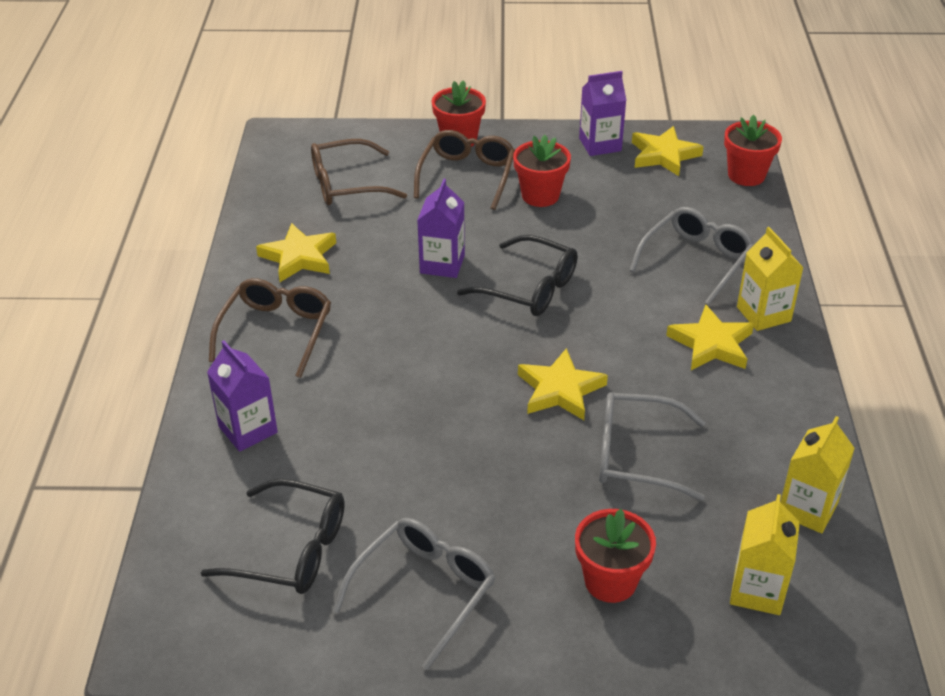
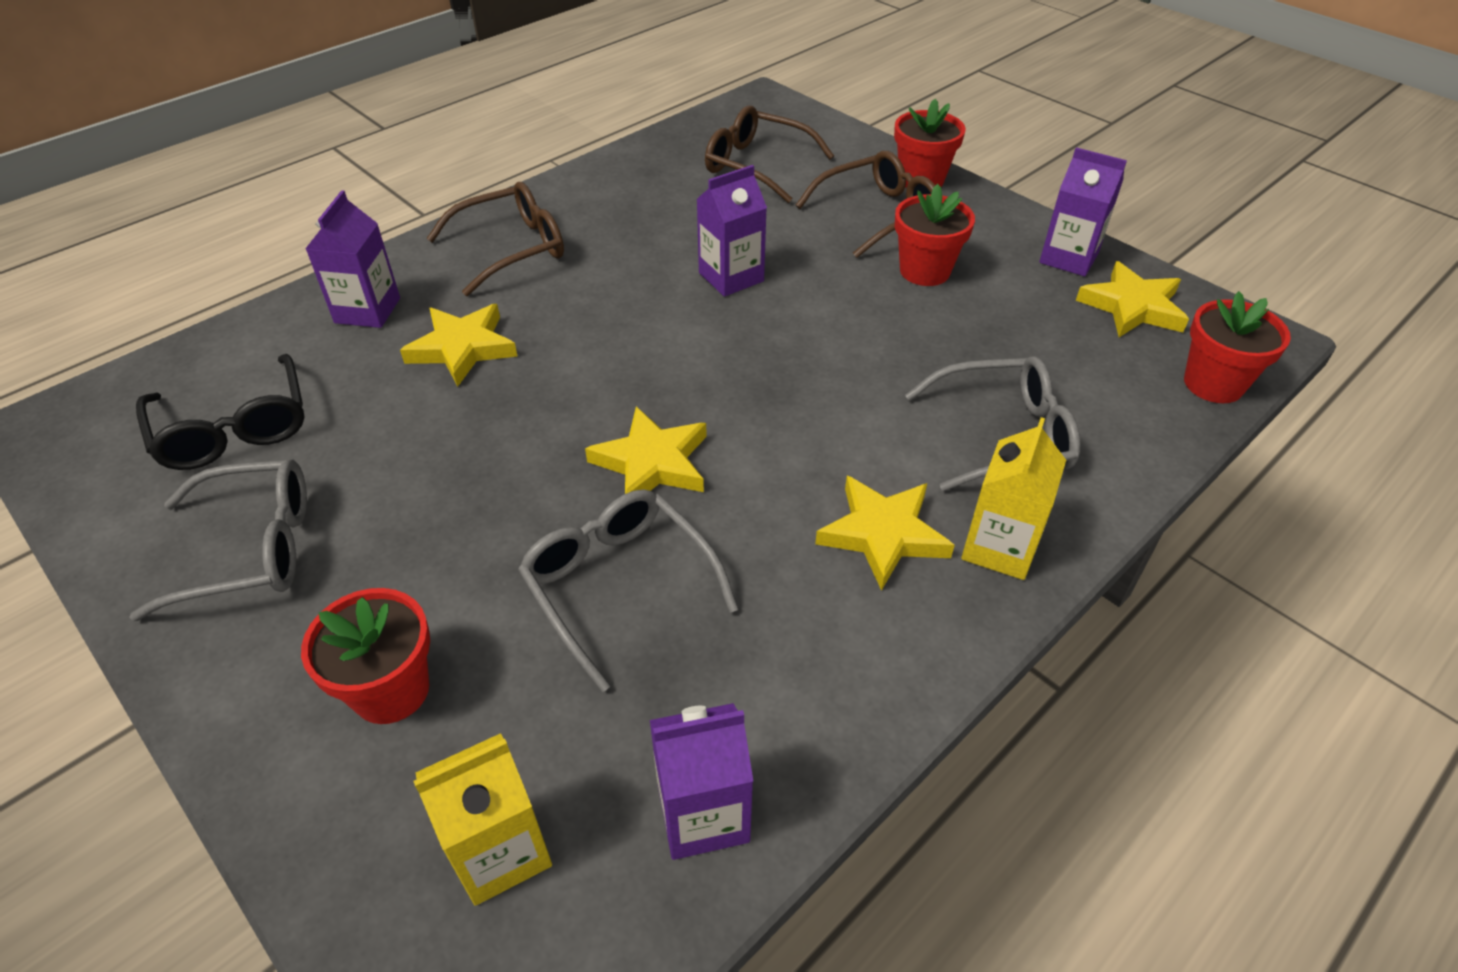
camera: 45 degrees right, 5 degrees up
yellow star [256,223,336,282] -> yellow star moved to [400,304,518,387]
black glasses [457,235,578,316] -> none
yellow carton [781,416,855,533] -> purple carton [650,703,753,860]

